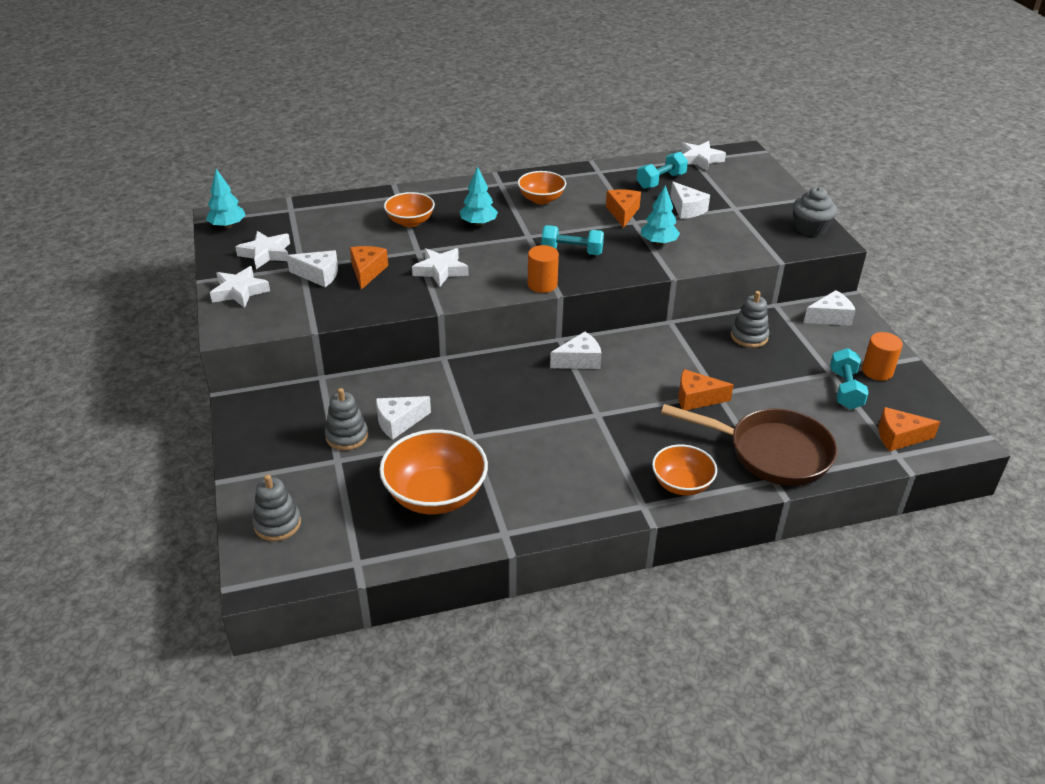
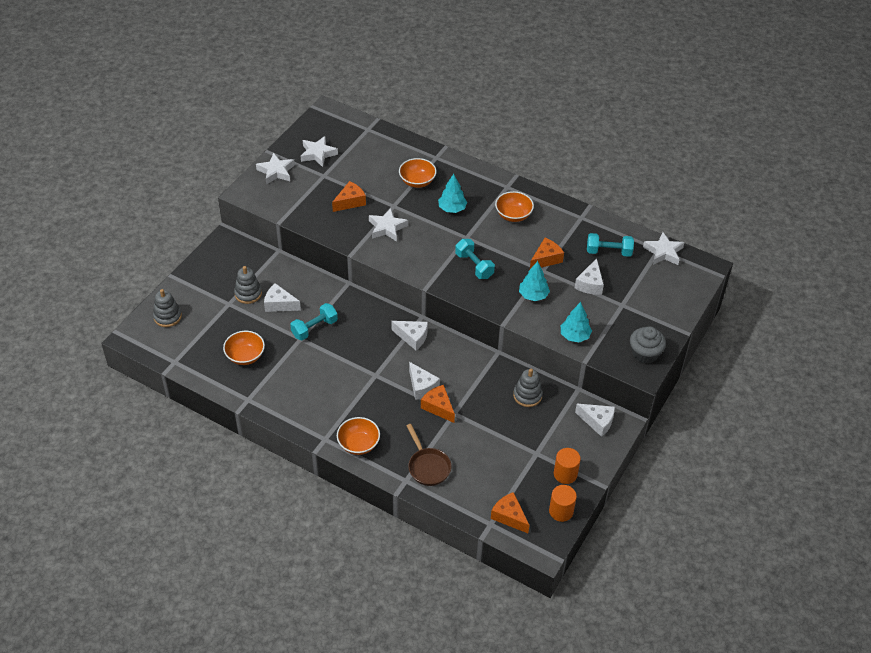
camera: 45 degrees right, 10 degrees up
turquoise tree [206,169,246,228] -> turquoise tree moved to [561,302,592,343]
white cheese [287,250,338,287] -> white cheese moved to [409,362,440,400]
orange bowl [379,430,488,514] -> orange bowl [223,331,265,365], size x0.61
orange cylinder [528,245,559,293] -> orange cylinder moved to [549,485,577,522]
brown pan [661,404,837,486] -> brown pan [406,424,451,486], size x0.59
turquoise dumbbell [830,348,869,410] -> turquoise dumbbell moved to [290,303,338,340]

